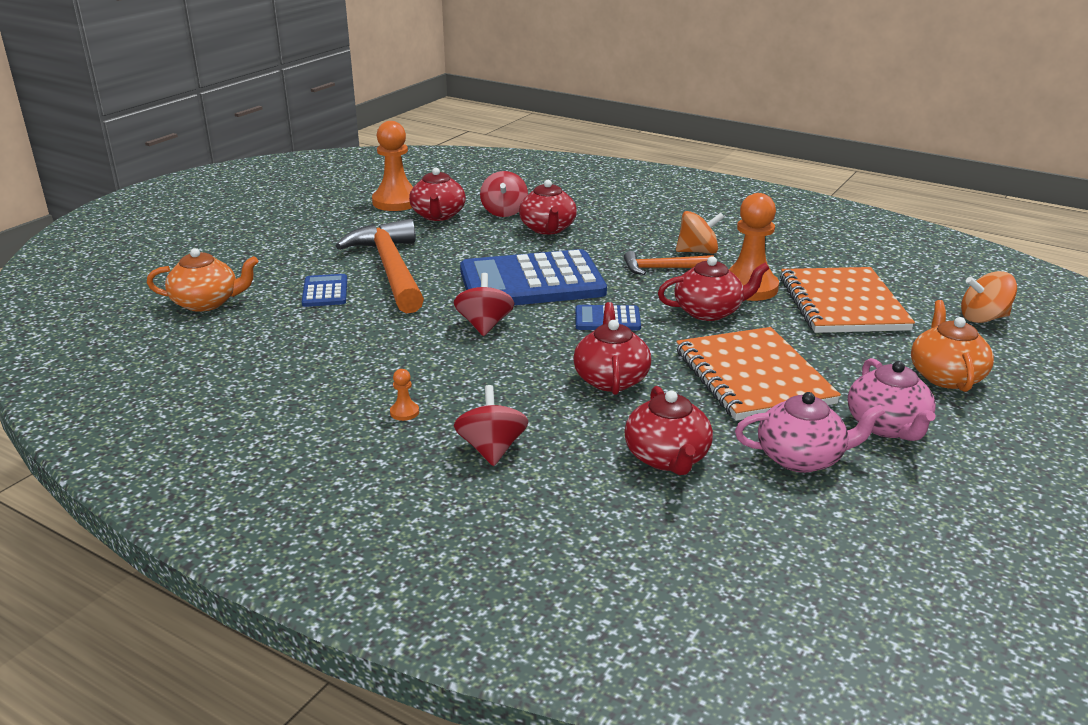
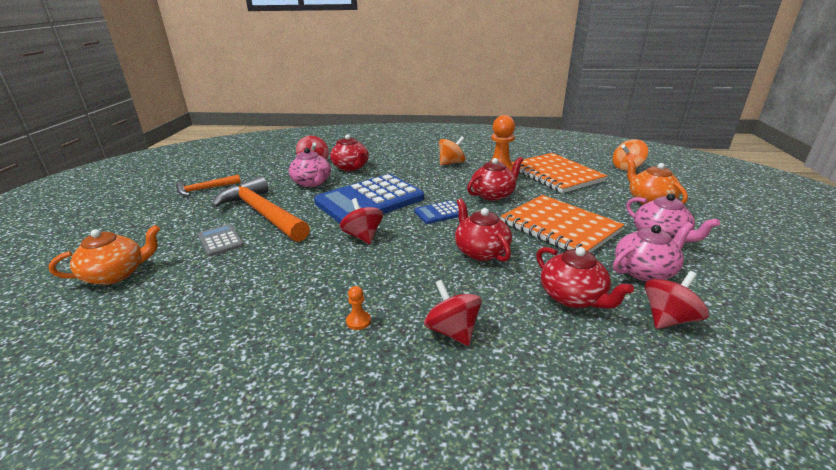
camera: 25 degrees left, 0 degrees up
blue calculator [302,274,347,307] -> grey calculator [198,224,244,257]
orange pawn [372,121,413,211] -> none
red teapot [409,168,466,221] -> none
orange hammer [624,251,714,275] -> orange hammer moved to [176,174,241,196]
none -> pink teapot [289,148,331,187]
none -> red spinning top [645,271,709,329]

